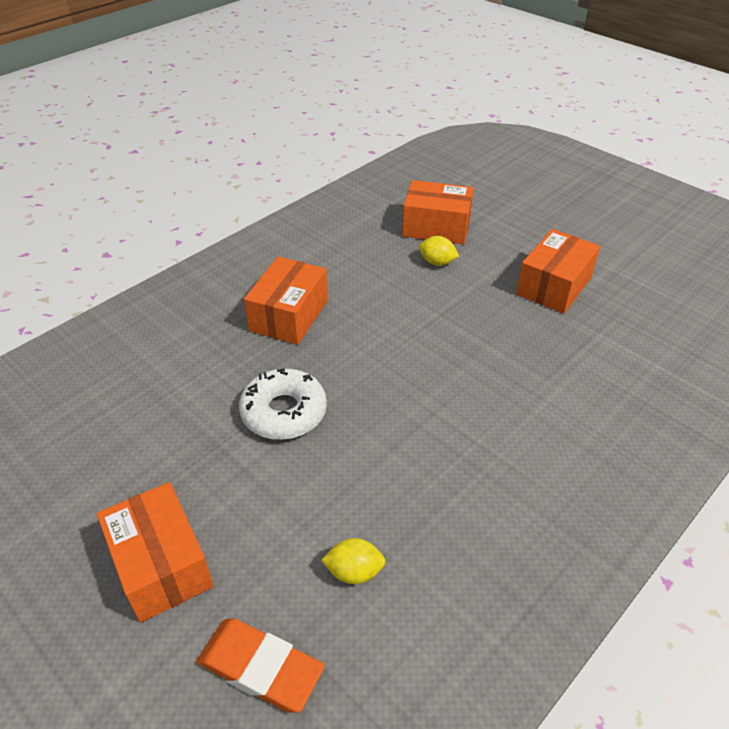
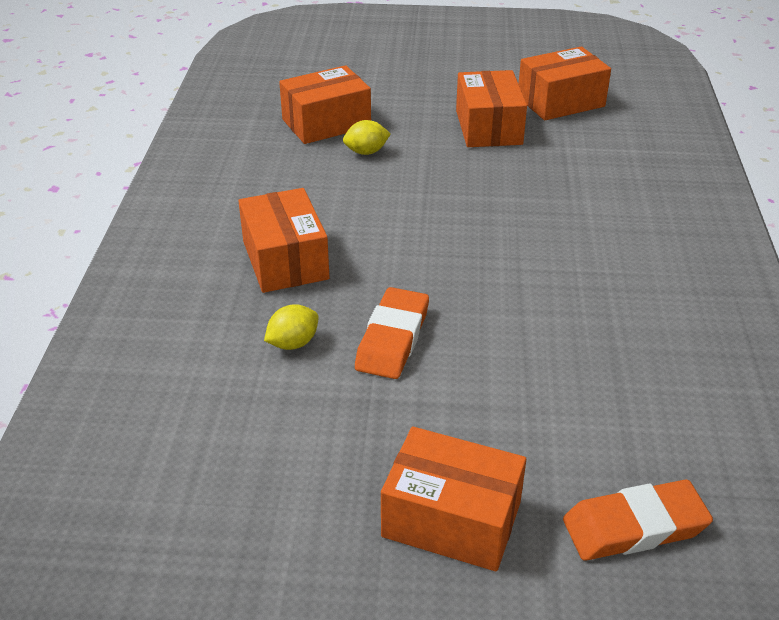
camera: 40 degrees left, 5 degrees down
white donut [239,368,327,440] -> orange eraser [355,287,429,379]
yellow lemon [321,538,386,584] -> yellow lemon moved to [264,304,319,350]
none -> orange box [519,46,611,120]

